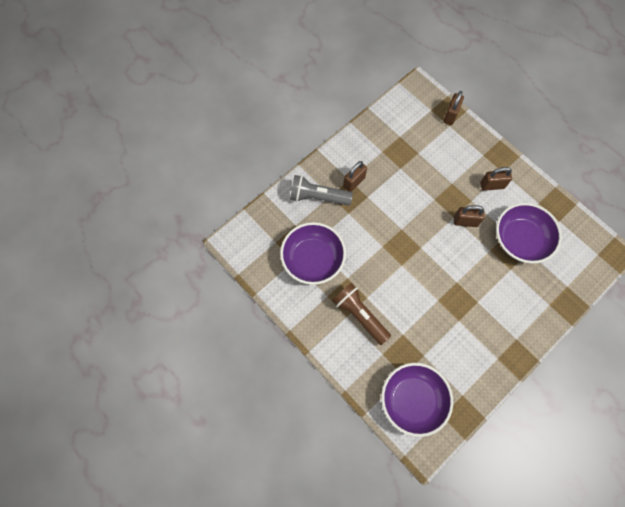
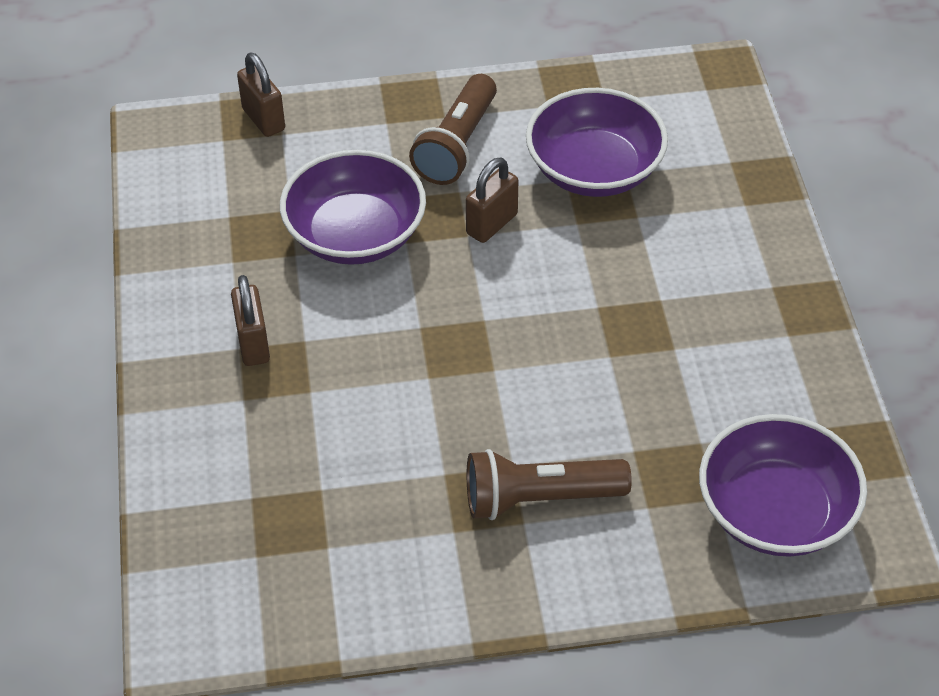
camera: 55 degrees left, 20 degrees down
purple bowl [280,222,346,285] -> purple bowl moved to [280,150,426,265]
grey flashlight [290,175,353,206] -> none
brown padlock [481,167,512,191] -> brown flashlight [409,74,497,185]

